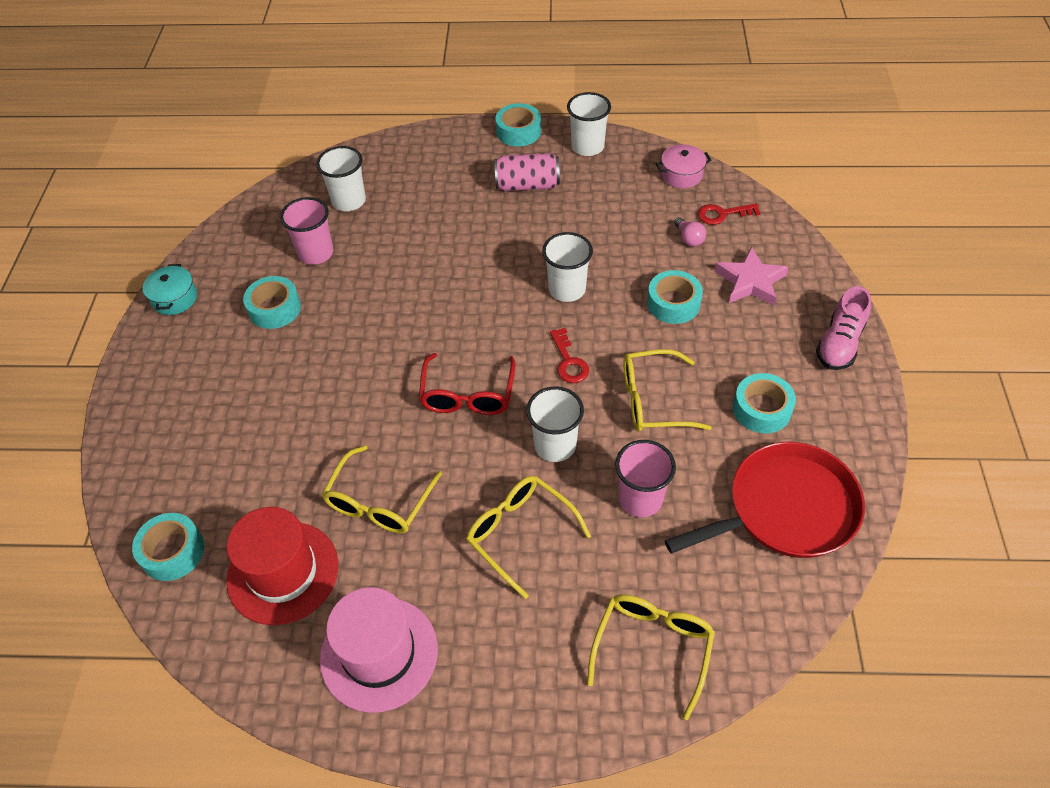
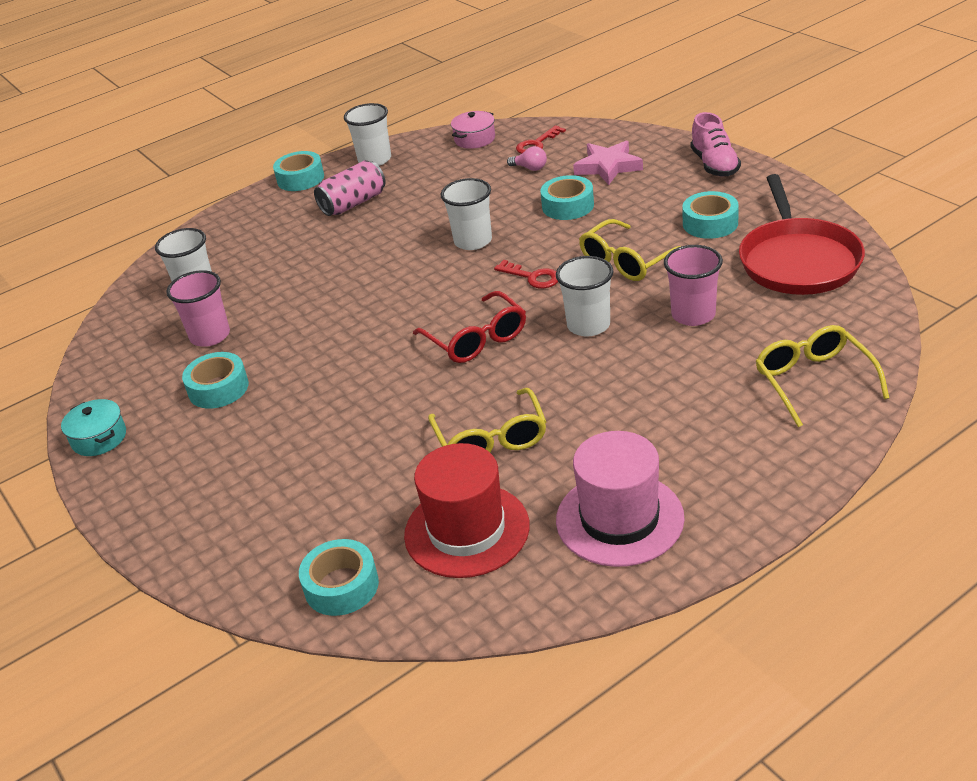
camera: 35 degrees left, 15 degrees down
yellow glasses [466,476,591,599] -> none
red pan [665,442,865,558] -> red pan turned 150 degrees clockwise [739,174,865,295]

